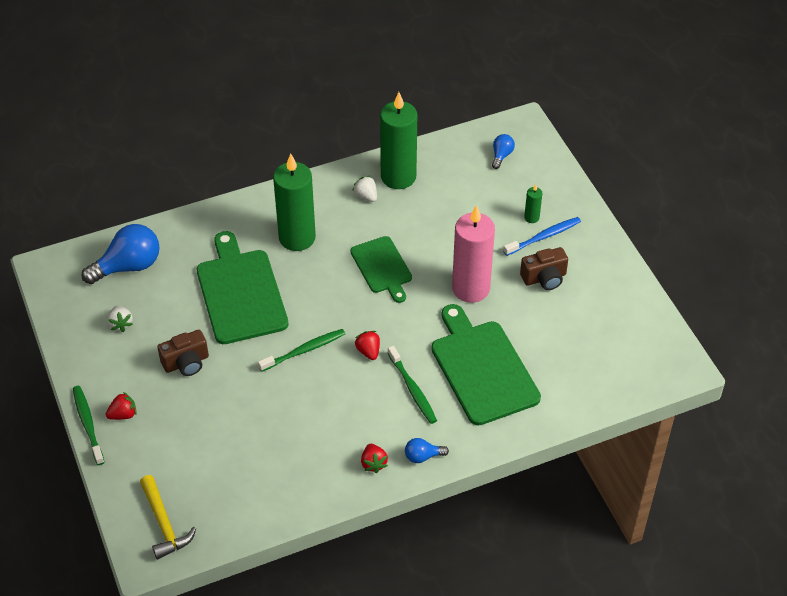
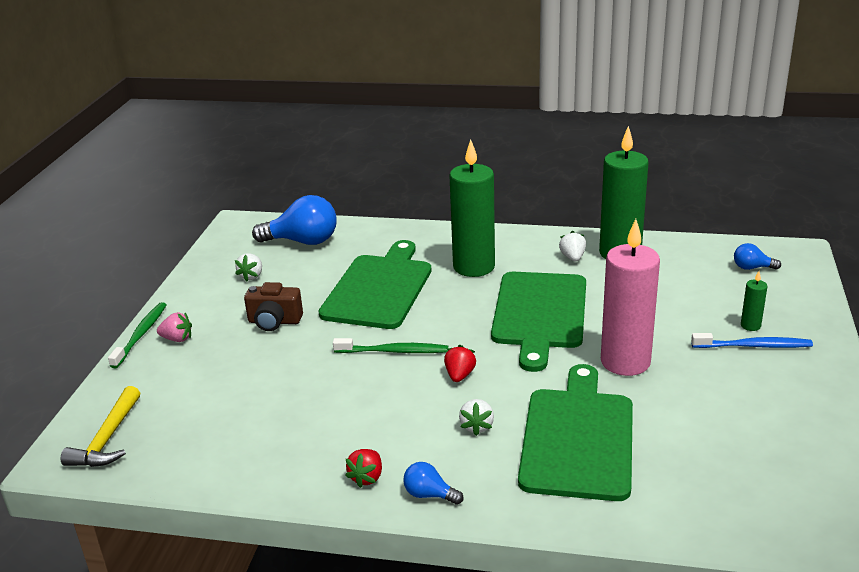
camera: 35 degrees right, 20 degrees down
red strawberry [105,392,137,420] -> pink strawberry [157,312,192,342]
green cutting board [350,236,412,303] -> green cutting board [491,272,586,372], size x1.65
green toothbrush [388,346,437,424] -> white strawberry [459,399,494,436]
blue light bulb [492,134,515,169] -> blue light bulb turned 135 degrees counterclockwise [734,243,781,270]
brown camera [520,247,568,290] -> none

